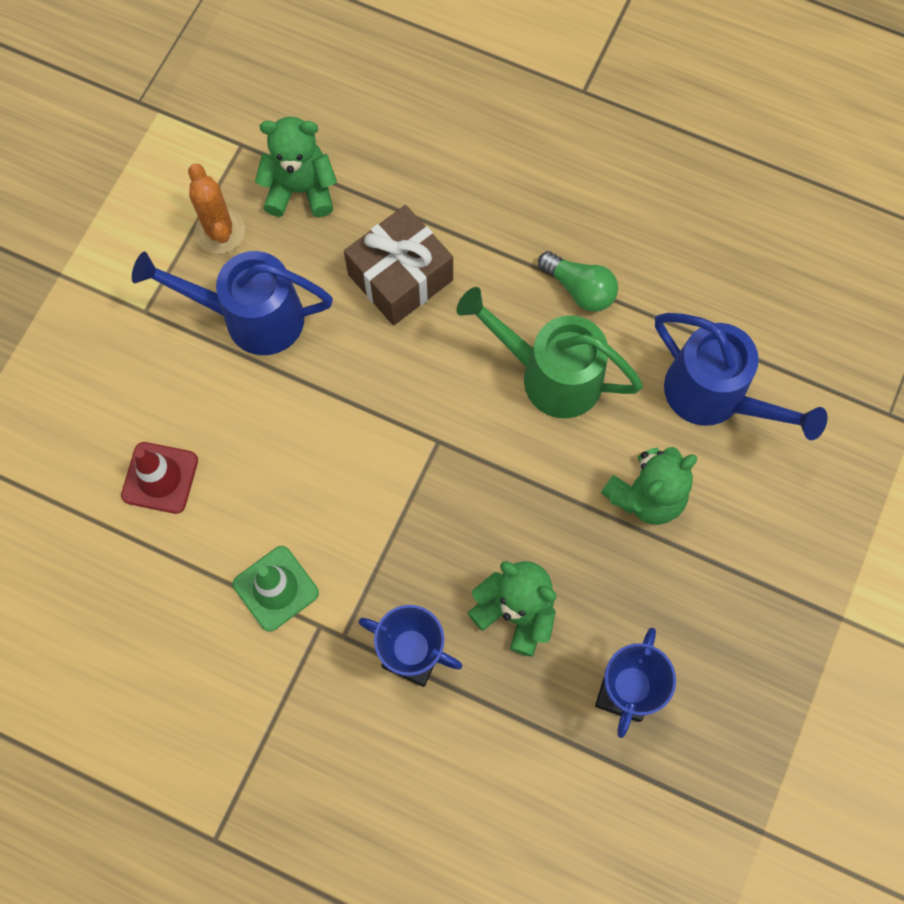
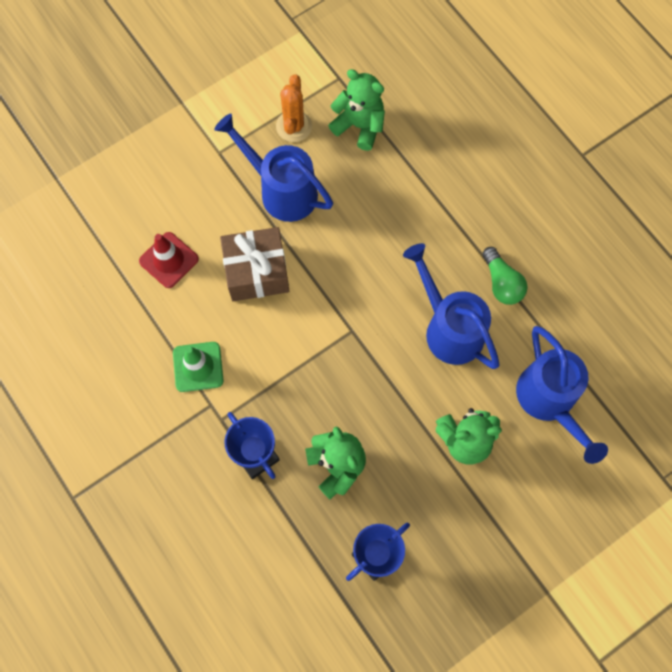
camera: 30 degrees right, 0 degrees up
brown gift [344,205,453,325] -> brown gift moved to [220,227,289,301]
green watering can [456,287,643,418] -> blue watering can [403,243,500,369]

